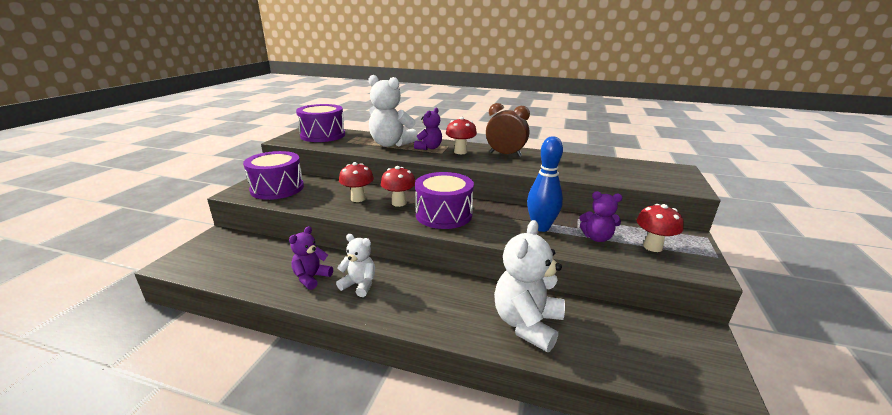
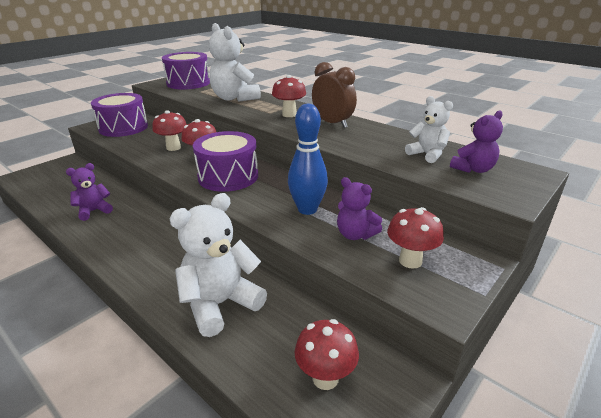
camera: 25 degrees right, 5 degrees up
white teddy bear [336,234,375,297] -> white teddy bear moved to [405,96,453,163]
purple teddy bear [414,108,442,150] -> purple teddy bear moved to [450,110,503,173]
none -> red mushroom [295,319,359,390]

